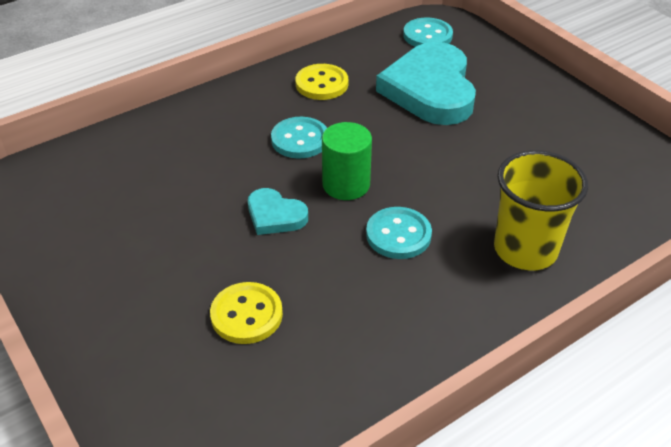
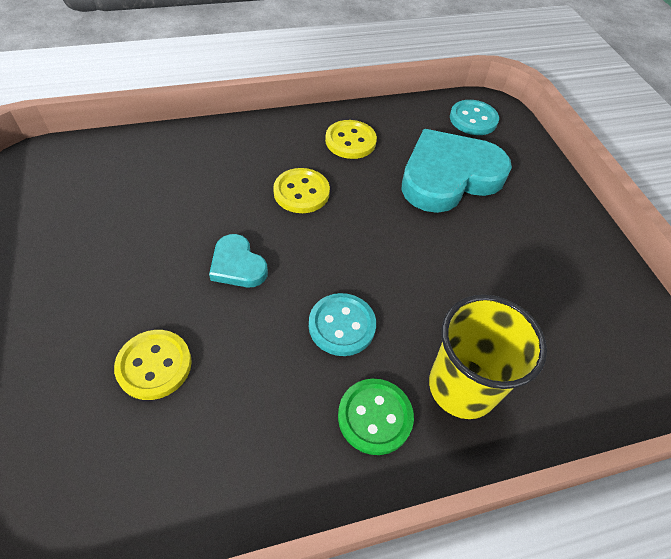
camera: 15 degrees right, 10 degrees up
turquoise button [271,117,327,159] -> yellow button [273,168,330,213]
green cylinder [322,122,372,200] -> none
turquoise heart [376,42,476,125] -> turquoise heart turned 45 degrees clockwise [402,129,512,213]
none -> green button [338,379,414,455]

